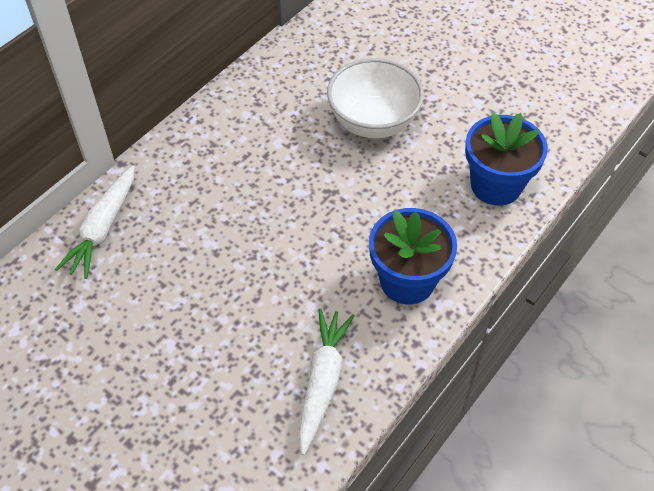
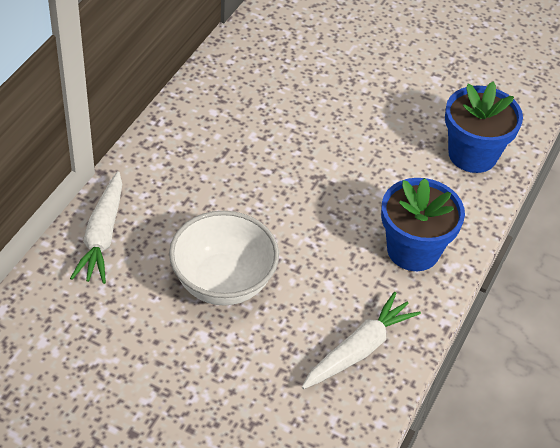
camera: 15 degrees left, 5 degrees down
white carrot [299,308,355,455] -> white carrot turned 45 degrees clockwise [302,292,421,389]
white bowl [327,58,424,138] -> white bowl moved to [169,211,279,305]

